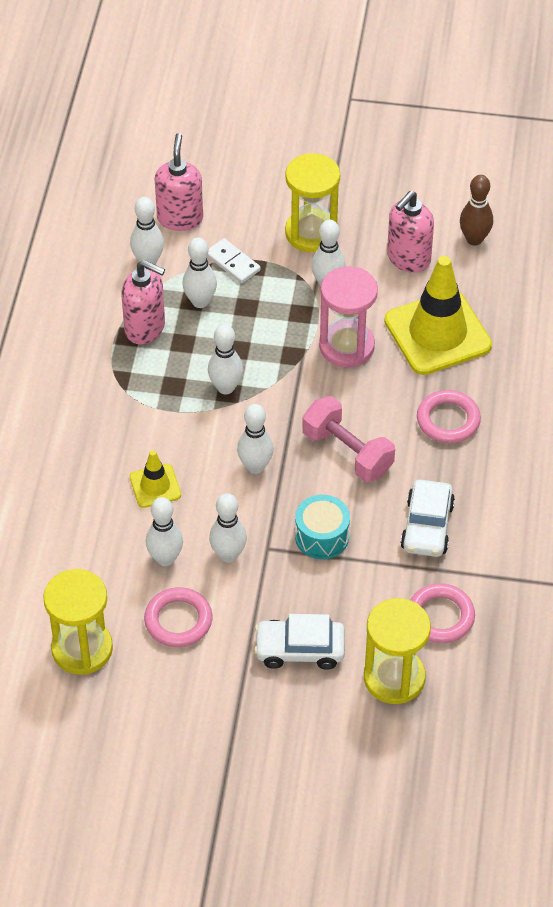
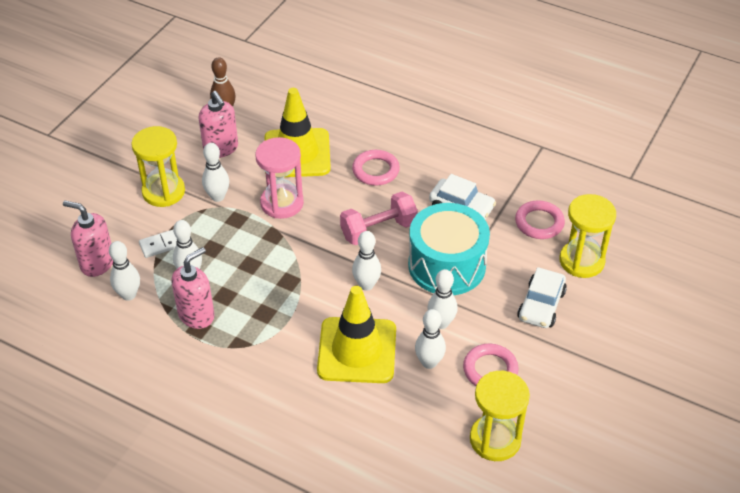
camera: 70 degrees left, 5 degrees down
yellow traffic cone [130,450,181,508] -> yellow traffic cone [317,286,396,383], size x2.05
white bowling pin [208,324,243,394] -> none
turquoise drum [295,495,350,559] -> turquoise drum [408,203,490,295], size x1.87

